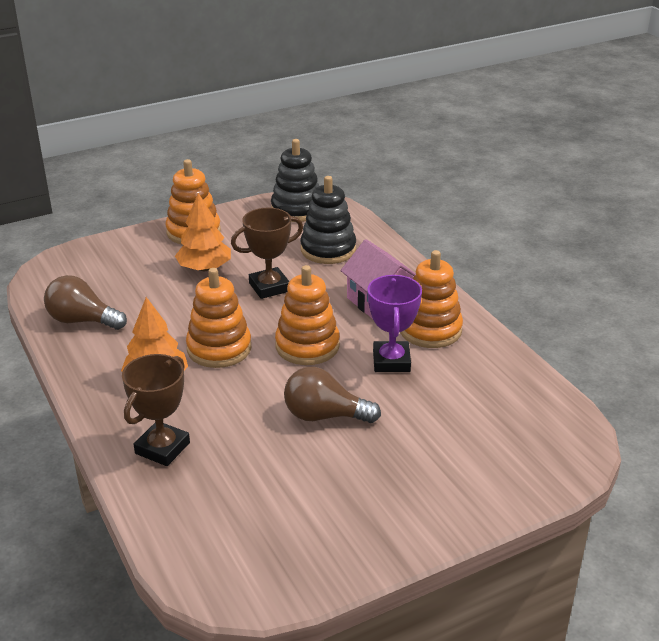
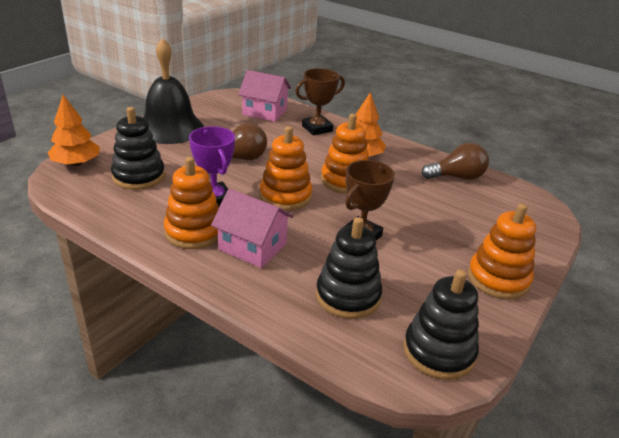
camera: 150 degrees right, 0 degrees up
brown trophy [122,354,190,466] -> brown trophy turned 60 degrees clockwise [295,68,345,135]
orange tree [175,193,231,271] -> orange tree moved to [48,95,100,166]
none -> black stacking toy [111,107,165,190]
none -> black bell [143,38,204,144]
none -> pink house [238,70,291,122]

